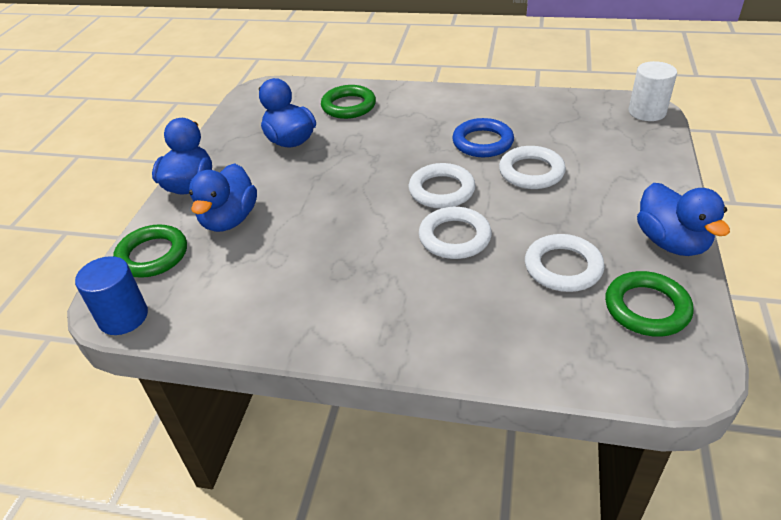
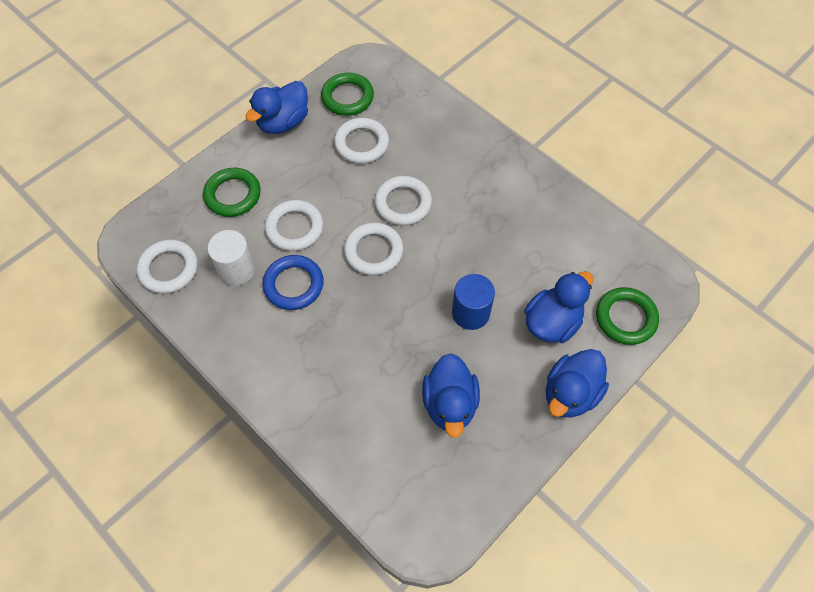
camera: 150 degrees left, 20 degrees up
blue cylinder [75,256,148,335] -> blue cylinder moved to [452,274,495,330]
green ring [321,85,376,119] -> green ring moved to [203,168,261,217]
white cylinder [629,61,677,121] -> white cylinder moved to [208,230,255,286]
blue duck [637,183,730,256] -> blue duck turned 150 degrees counterclockwise [246,81,308,134]
none -> white ring [137,239,198,294]

